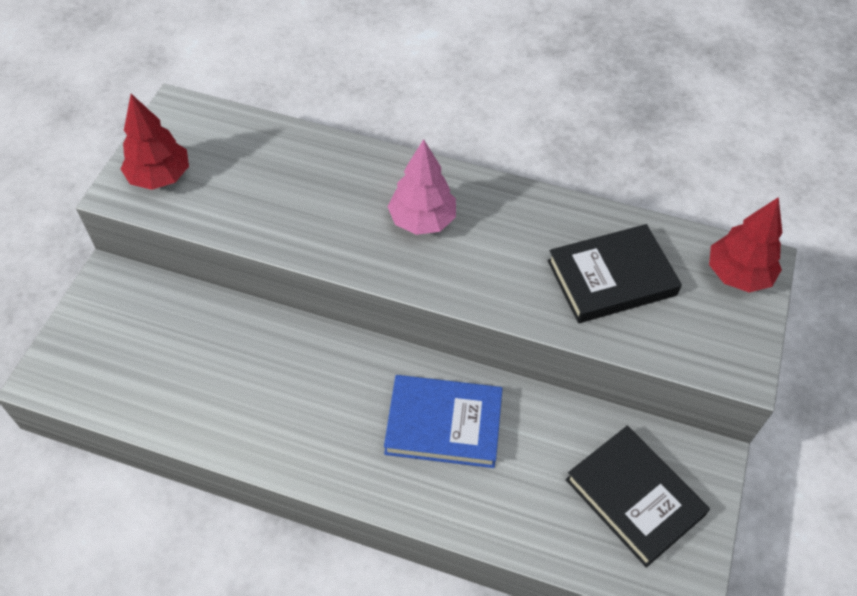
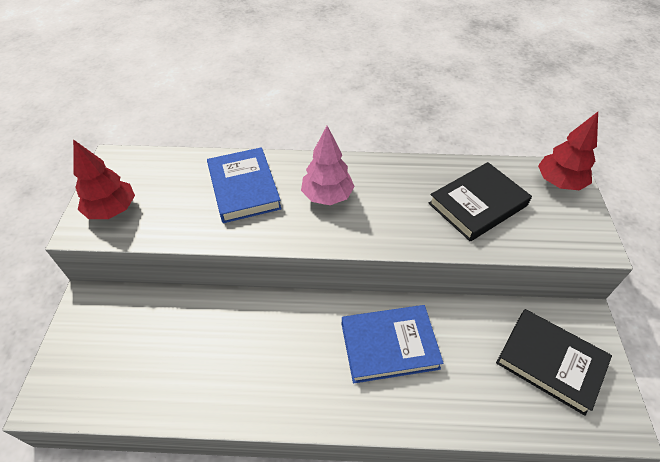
camera: 15 degrees left, 5 degrees down
none -> blue book [207,147,282,223]

